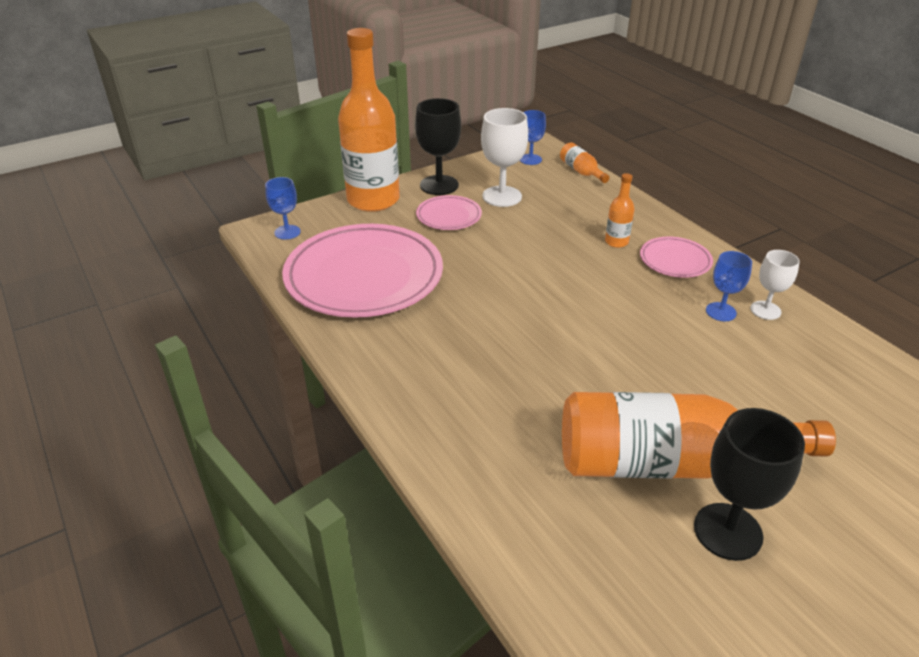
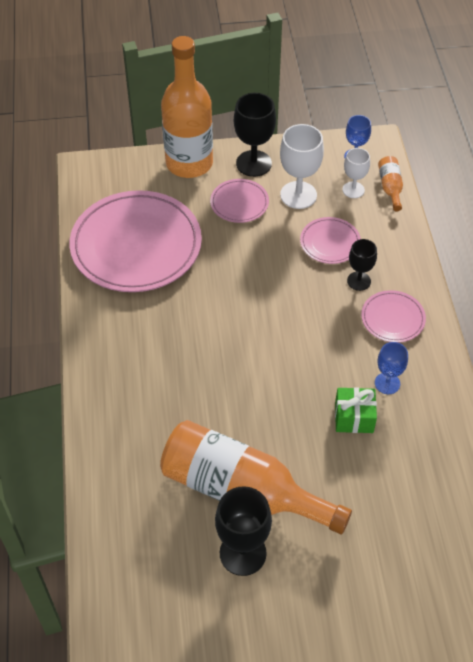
camera: 25 degrees right, 15 degrees up
blue goblet [265,177,301,239] -> none
orange bottle [605,173,634,248] -> black goblet [347,239,377,291]
white goblet [750,250,800,320] -> white goblet moved to [343,148,370,198]
none -> pink plate [300,217,361,264]
none -> green gift [335,387,377,433]

